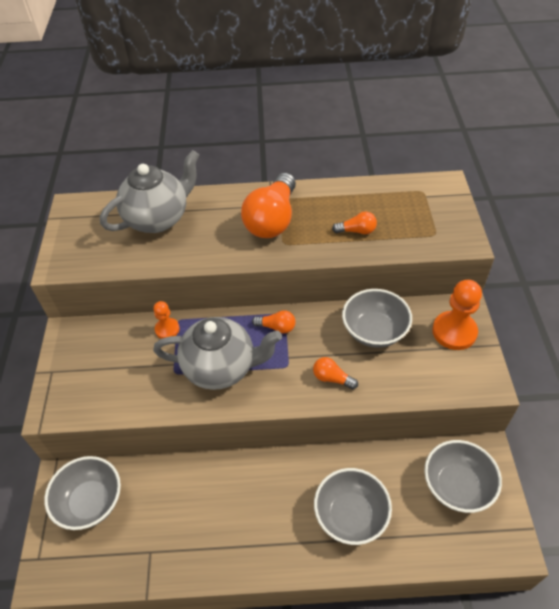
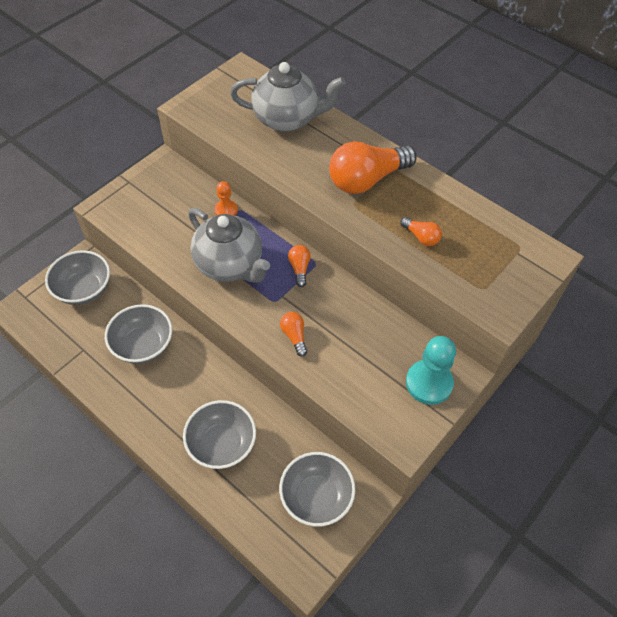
camera: 40 degrees right, 5 degrees up
orange light bulb [252,310,296,333] -> orange light bulb turned 150 degrees counterclockwise [288,245,311,287]
grey bowl [342,289,412,348] -> grey bowl moved to [105,304,172,364]
orange pawn [432,280,482,350] -> turquoise pawn [406,336,456,405]

